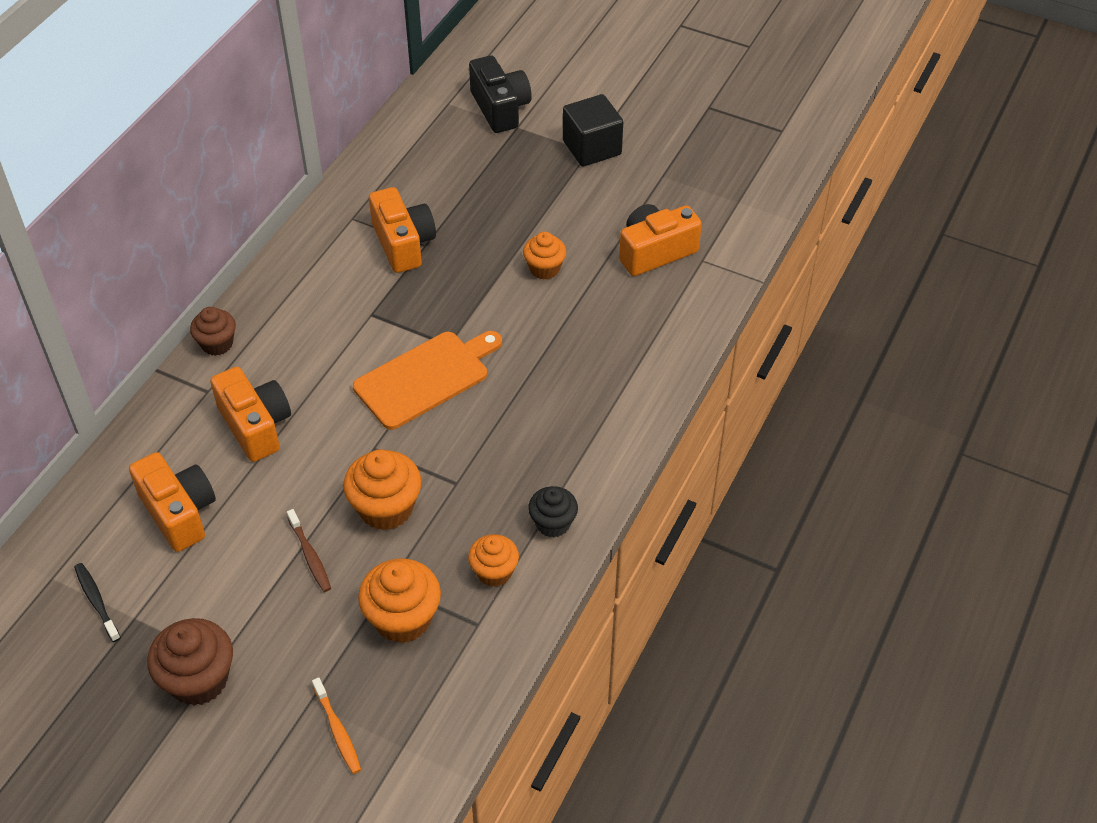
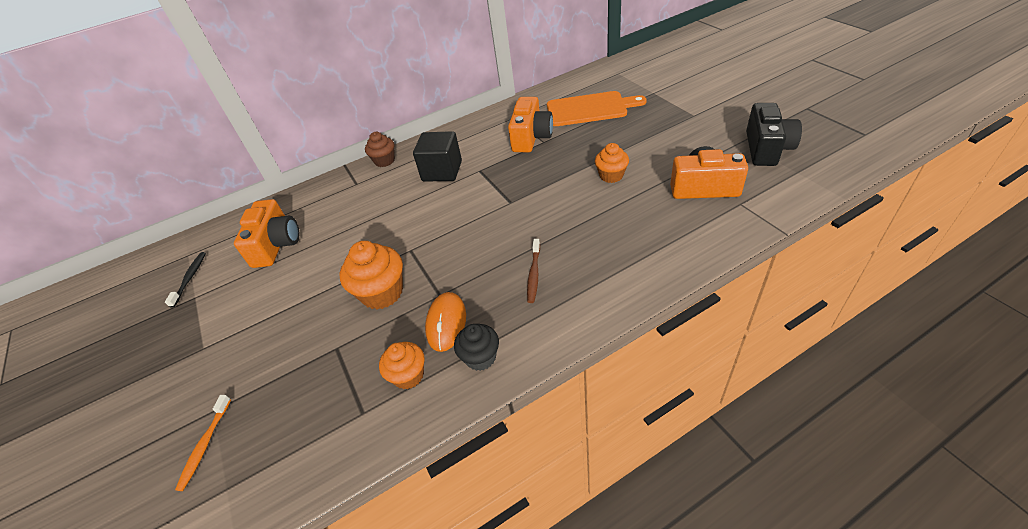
camera: 40 degrees right, 5 degrees down
brown cupcake [147,618,233,706] -> none
orange camera [210,367,291,462] -> none
brown toothbrush [287,509,331,592] -> brown toothbrush moved to [527,239,540,303]
orange cutting board [353,331,502,430] -> orange cutting board moved to [547,91,647,126]
orange cupcake [358,558,441,643] -> none
black camera [469,55,532,133] -> black camera moved to [746,103,802,166]
black cube [563,94,623,167] -> black cube moved to [413,131,462,181]
none -> orange mouse [425,292,466,352]

